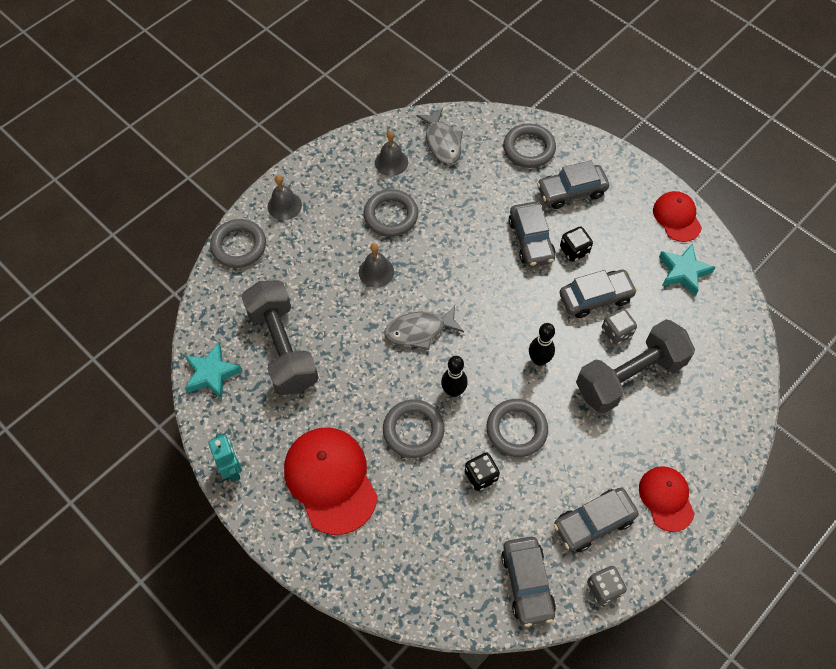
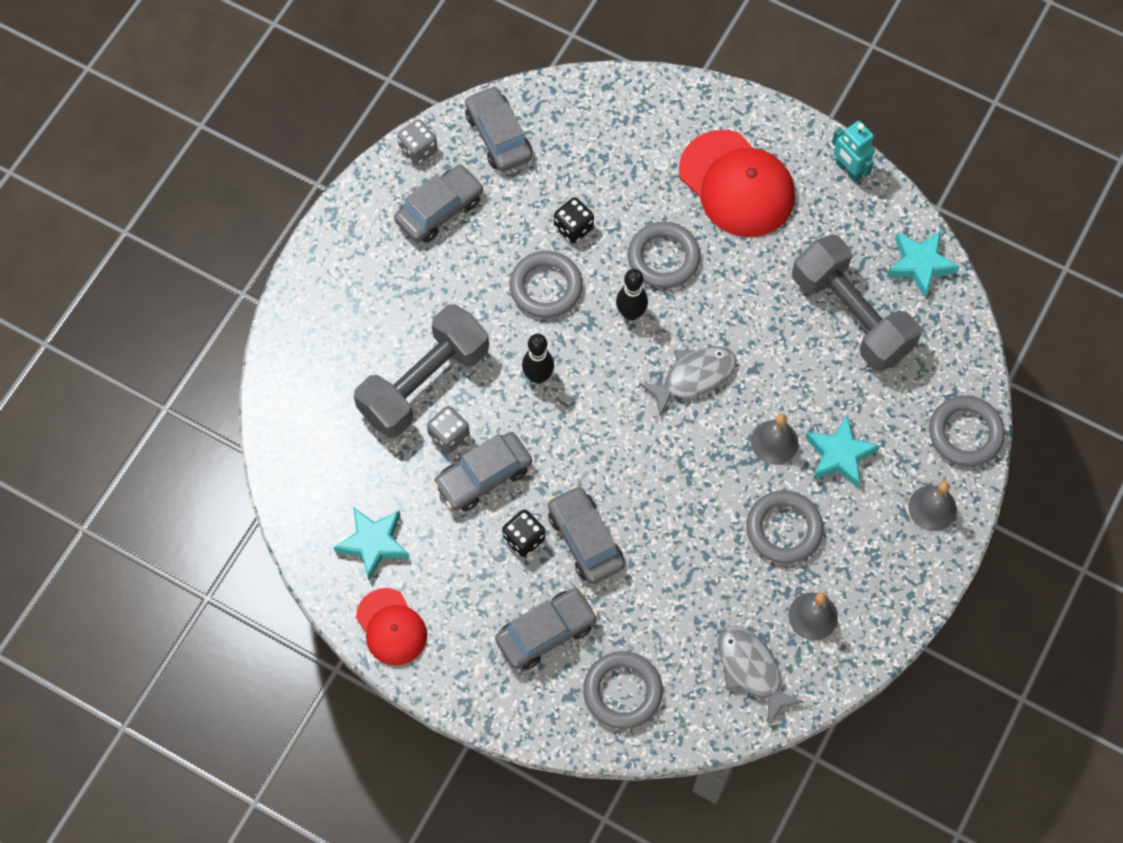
camera: 165 degrees right, 5 degrees up
red cap [639,466,695,532] -> none
none -> turquoise star [805,416,880,488]

